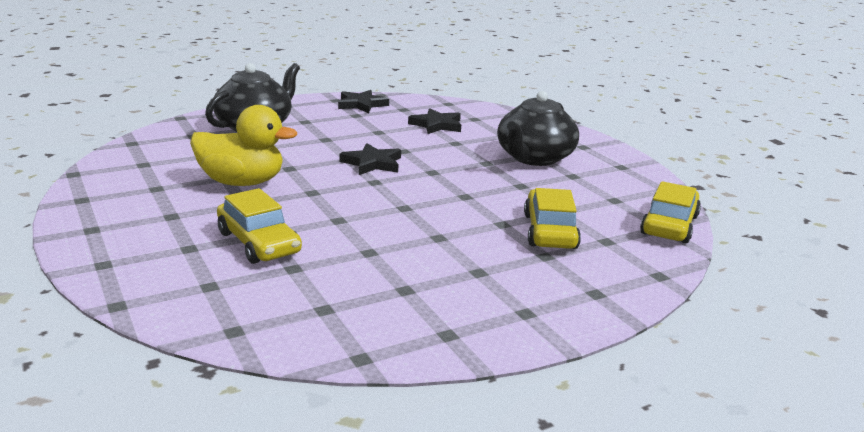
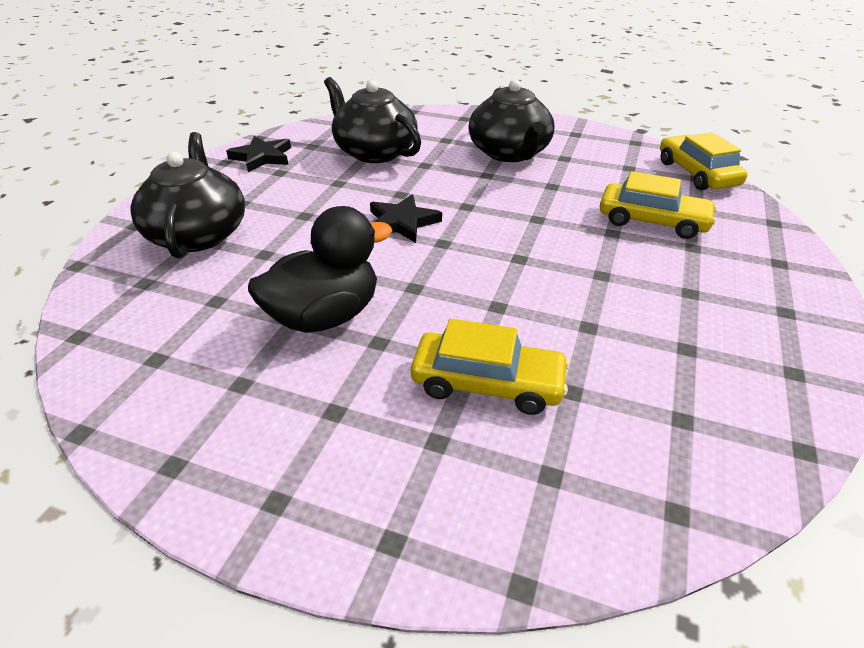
camera: 40 degrees left, 15 degrees up
yellow duck [190,105,297,186] -> black duck [248,206,392,333]
black star [408,108,461,134] -> black teapot [324,77,421,163]
yellow car [524,188,581,249] -> yellow car turned 150 degrees clockwise [600,171,717,239]

